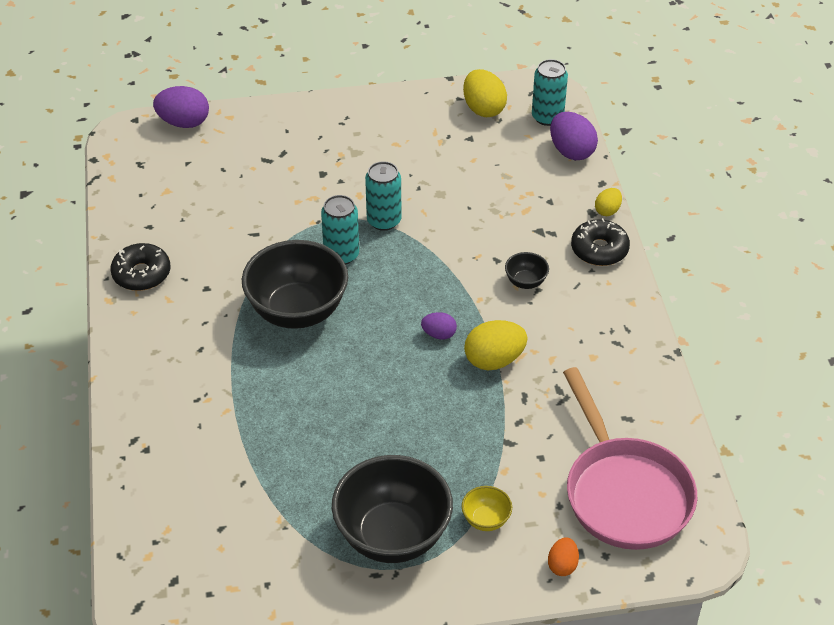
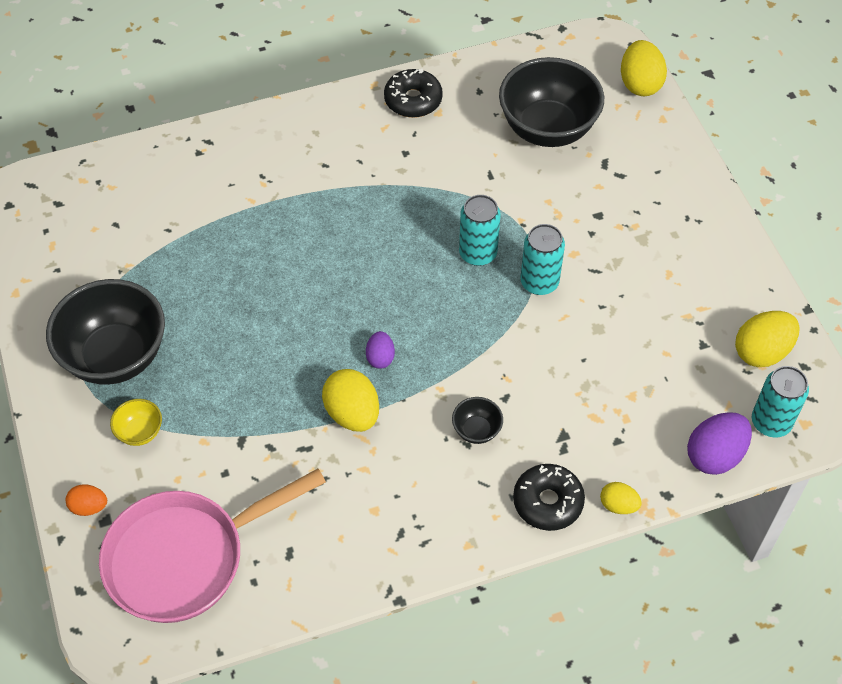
camera: 80 degrees right, 10 degrees up
purple egg [153,86,209,128] -> yellow egg [621,40,667,96]
black bowl [242,240,348,329] -> black bowl moved to [499,57,604,147]

